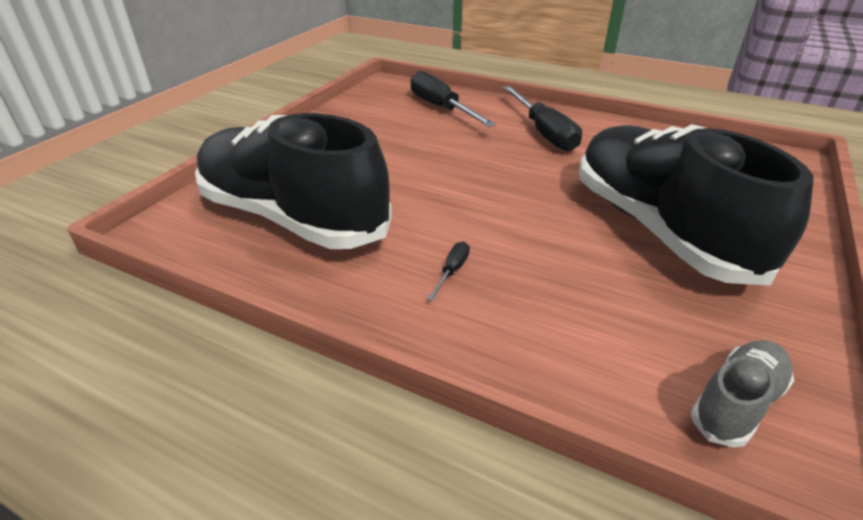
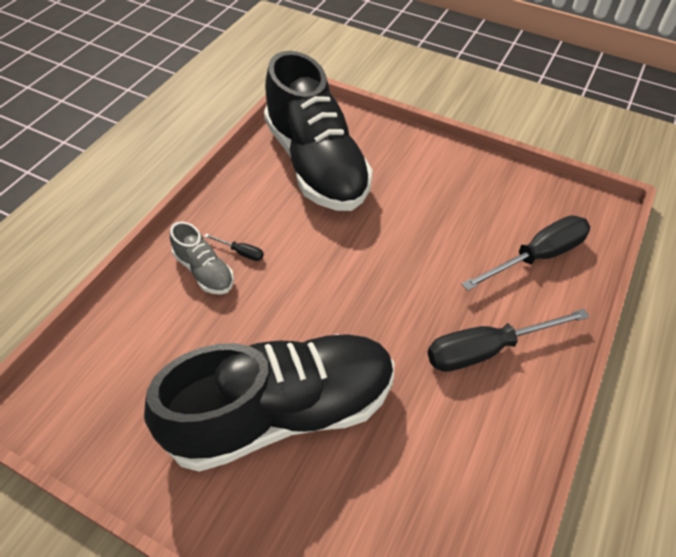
camera: 90 degrees right, 15 degrees up
black shoe [195,113,392,249] -> black shoe turned 120 degrees clockwise [264,51,373,211]
grey shoe [691,340,794,448] -> grey shoe moved to [170,221,234,295]

